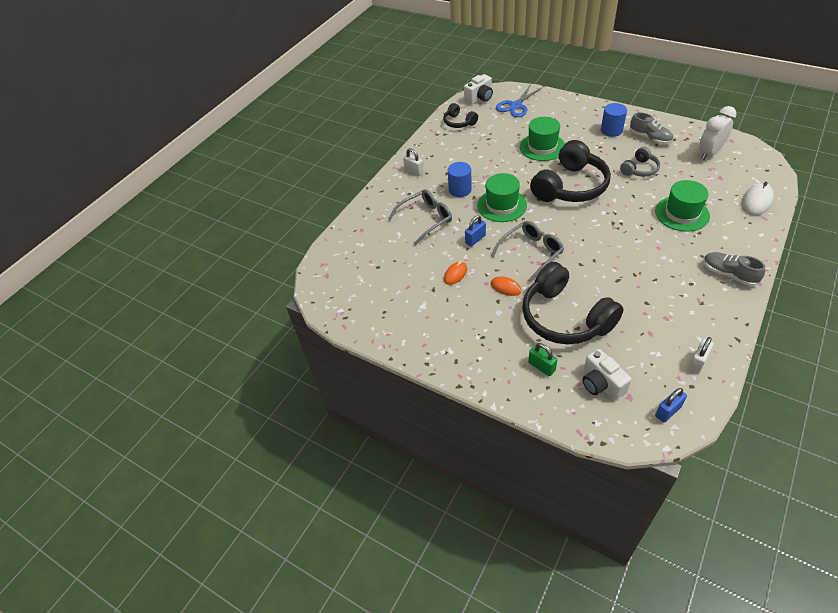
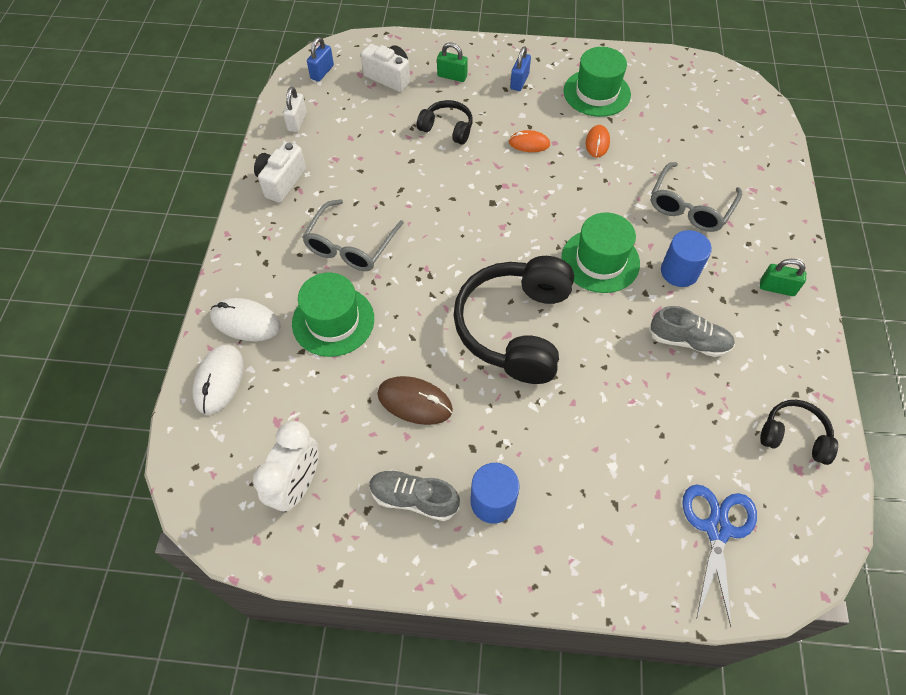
camera: 150 degrees right, 10 degrees up
white padlock [403,148,424,176] -> green padlock [760,259,806,296]
white camera [464,74,493,104] -> white camera moved to [254,142,306,203]
blue padlock [465,215,486,247] -> blue padlock moved to [510,46,531,91]
grey glasses [491,221,564,283] -> grey glasses moved to [302,199,404,271]
green hat [520,117,565,161] -> green hat moved to [564,47,631,117]
black headphones [522,262,623,344] -> black headphones [417,100,473,145], size x0.50
grey headphones [620,147,660,177] -> brown mouse [377,376,453,425]
grey shoe [703,252,765,286] -> grey shoe moved to [649,306,735,357]
none -> white mouse [210,298,281,341]

